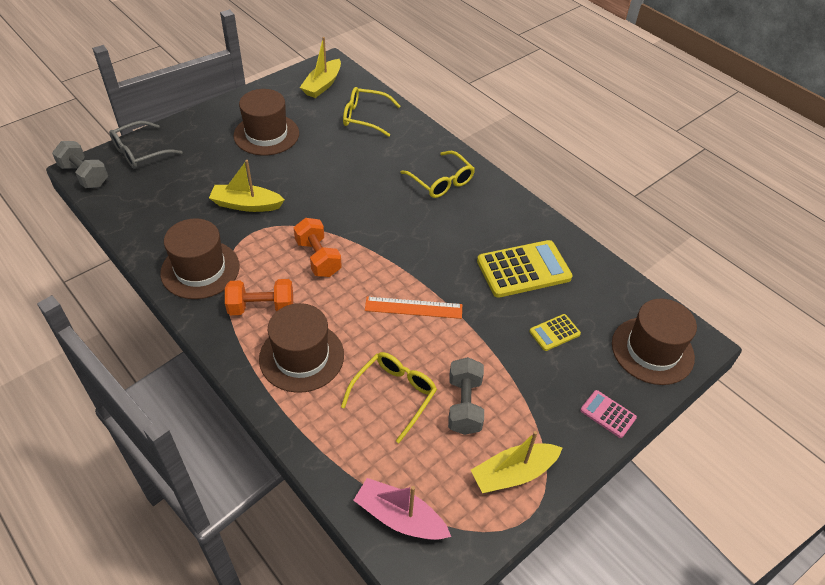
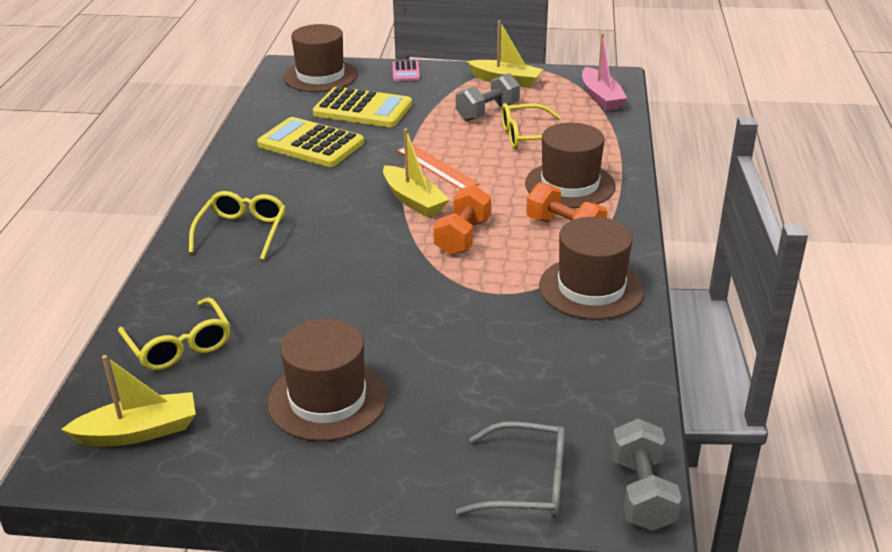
camera: 130 degrees left, 15 degrees down
yellow boat [209,160,285,212] -> yellow boat moved to [383,128,450,217]
yellow calculator [529,314,581,351] -> yellow calculator [313,87,412,127], size x2.01

